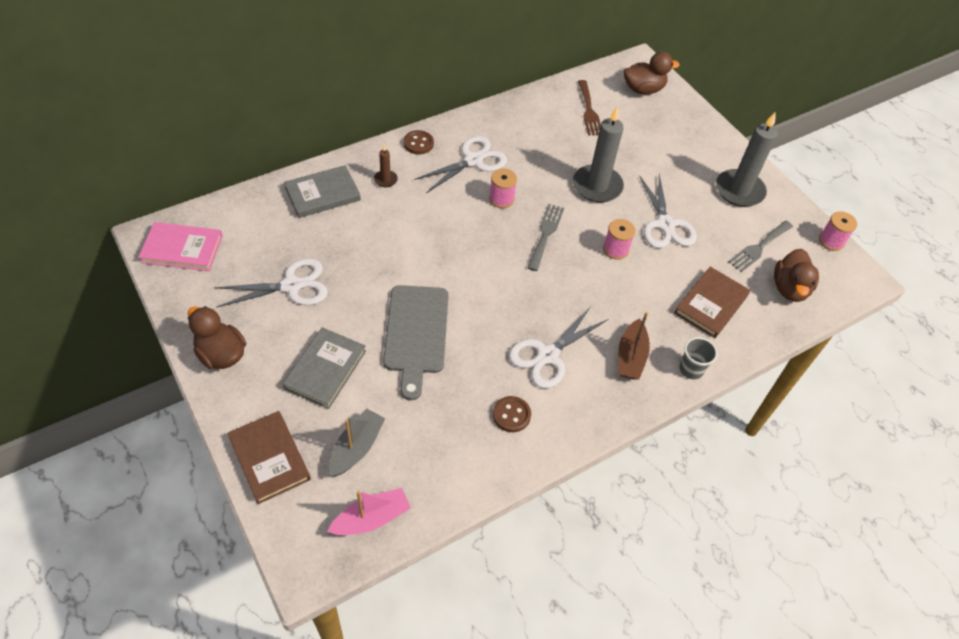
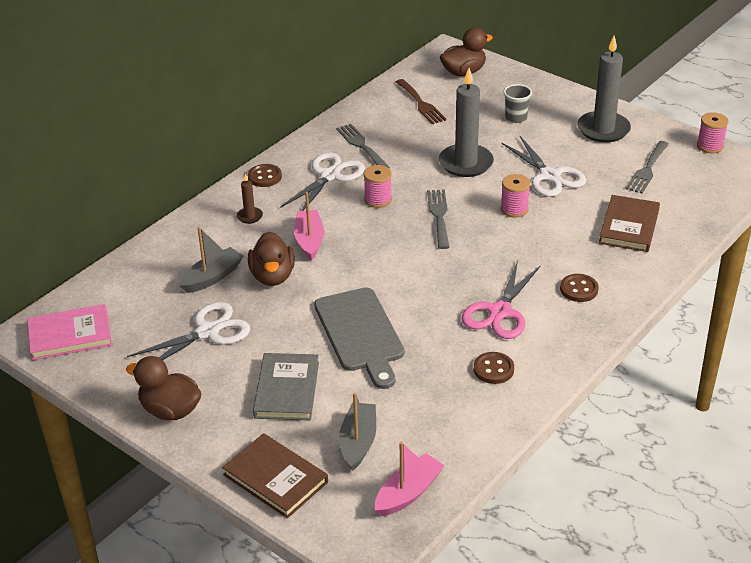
camera: 15 degrees left, 15 degrees down
grey book [284,165,361,218] -> none
white scissors [509,306,608,388] -> pink scissors [462,261,541,339]
brown boat [618,312,650,379] -> brown button [560,274,599,302]
grey cup [679,337,718,379] -> grey cup moved to [504,84,532,123]
brown duck [774,249,819,302] -> brown duck moved to [248,232,295,286]
none -> grey boat [179,227,243,293]
none -> pink boat [294,192,324,261]
none -> grey fork [336,124,390,168]

